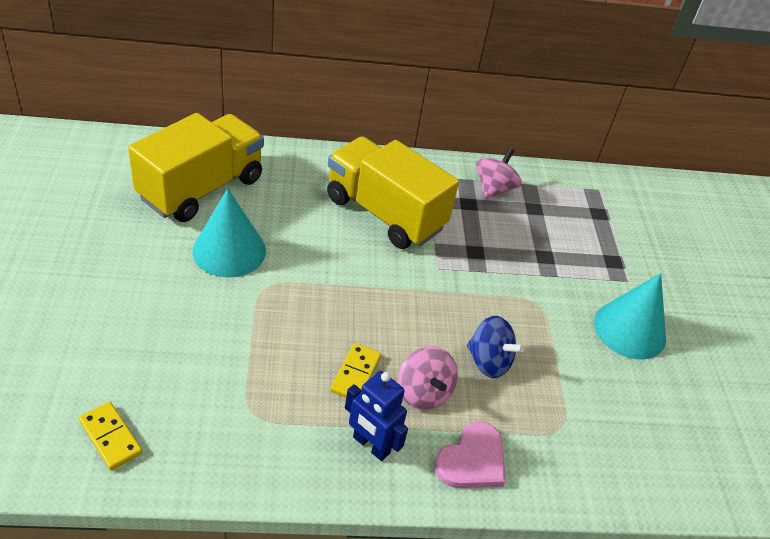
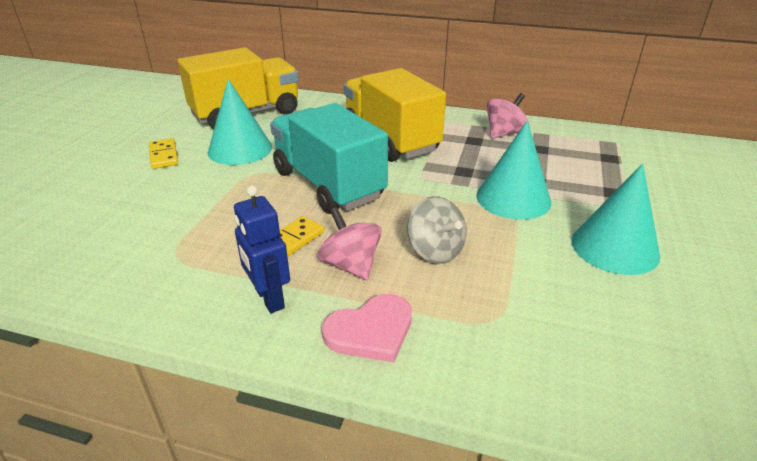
camera: 25 degrees right, 10 degrees down
yellow domino [79,402,142,470] -> yellow domino moved to [149,138,178,169]
pink spinning top [398,346,458,410] -> pink spinning top turned 150 degrees clockwise [317,207,382,280]
blue spinning top [467,316,525,378] -> grey spinning top [407,196,467,264]
none -> turquoise truck [270,103,388,214]
none -> turquoise cone [477,121,551,220]

